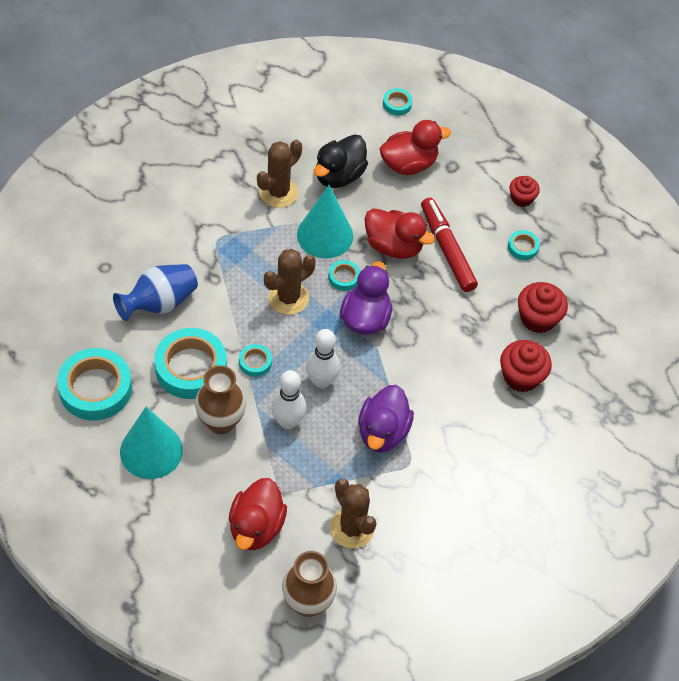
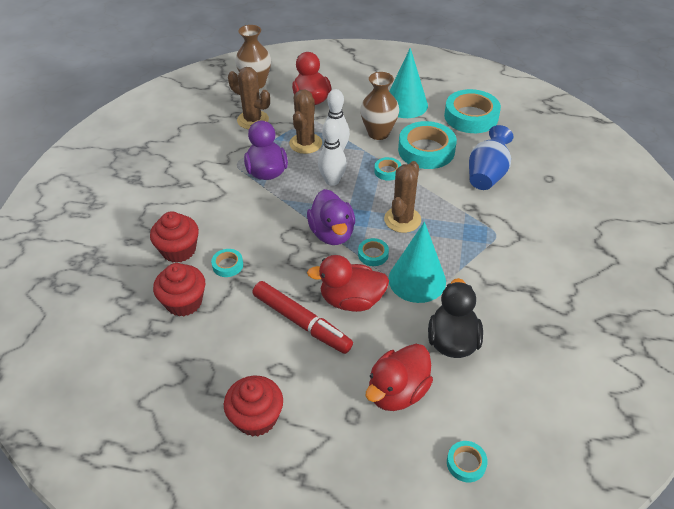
camera: 155 degrees right, 10 degrees down
brown cactus [257,140,302,208] -> brown cactus moved to [289,90,322,154]
turquoise tape [508,230,540,260] -> turquoise tape moved to [211,249,243,277]
red cupcake [509,176,540,207] -> red cupcake [224,376,283,437], size x1.56

